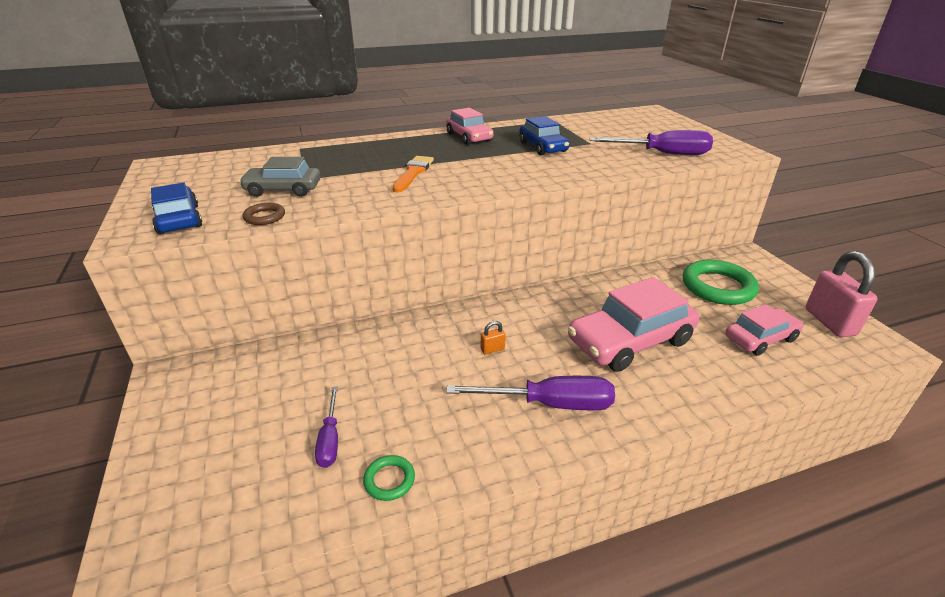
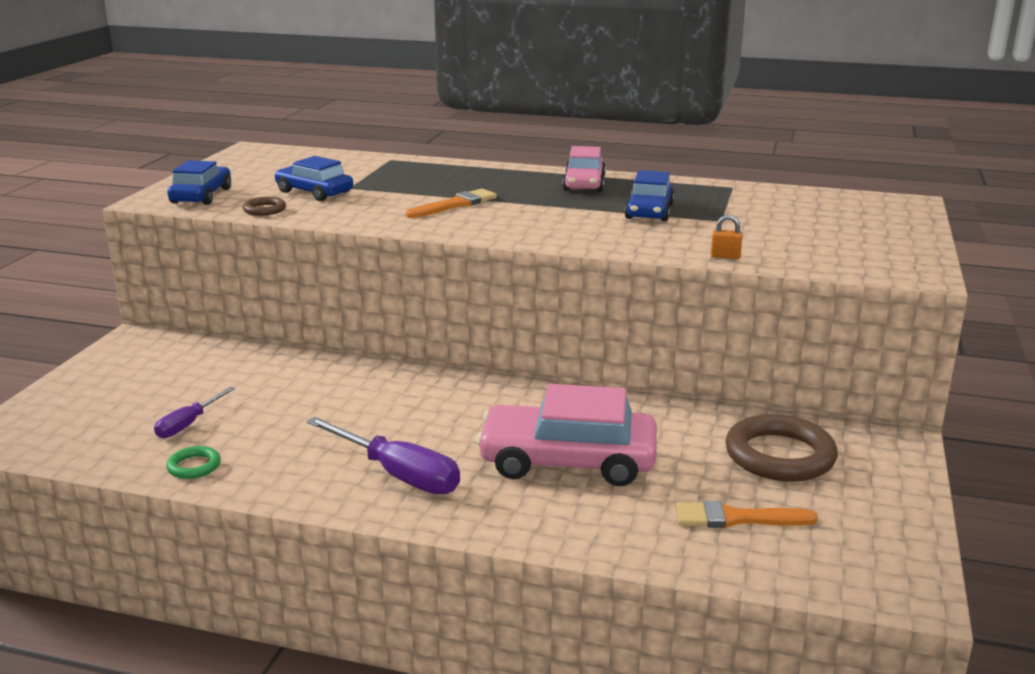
camera: 35 degrees right, 10 degrees down
grey car [239,157,321,197] -> blue car [275,156,353,201]
orange padlock [481,321,506,354] -> orange padlock moved to [711,215,743,259]
purple screwdriver [589,130,713,155] -> none
green ring [683,259,759,305] -> brown ring [725,414,838,482]
pink car [725,304,803,356] -> orange brush [675,501,818,528]
pink padlock [806,251,878,337] -> none

